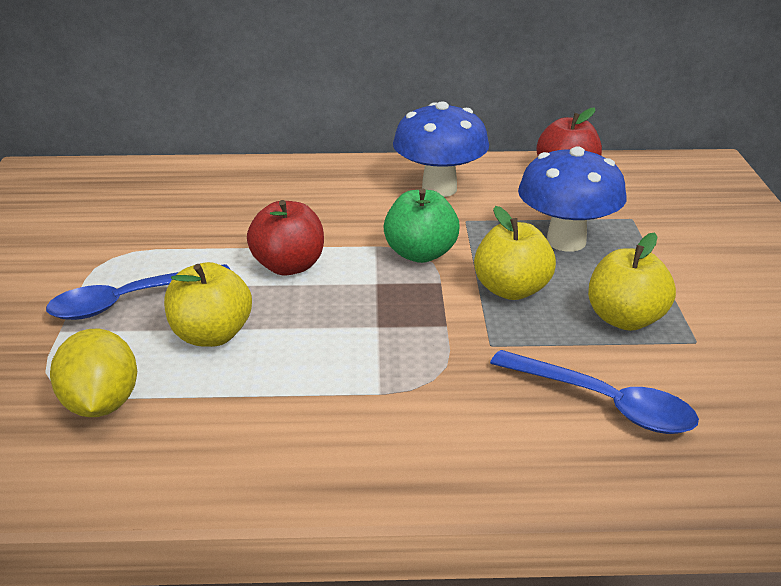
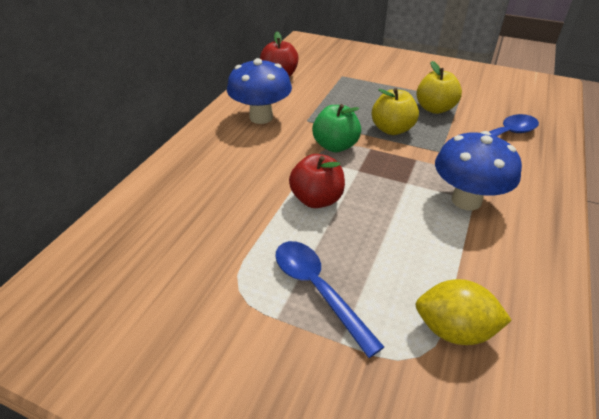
camera: 65 degrees left, 10 degrees up
blue spoon [46,264,231,320] -> blue spoon turned 150 degrees clockwise [275,241,384,358]
yellow apple [164,262,252,347] -> none
blue mushroom [518,146,627,252] -> blue mushroom moved to [435,131,522,210]

